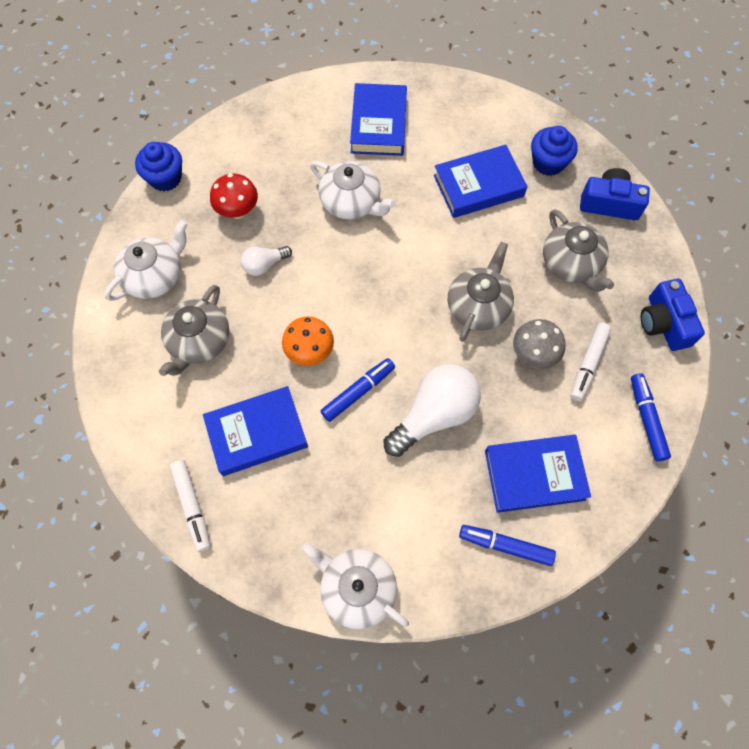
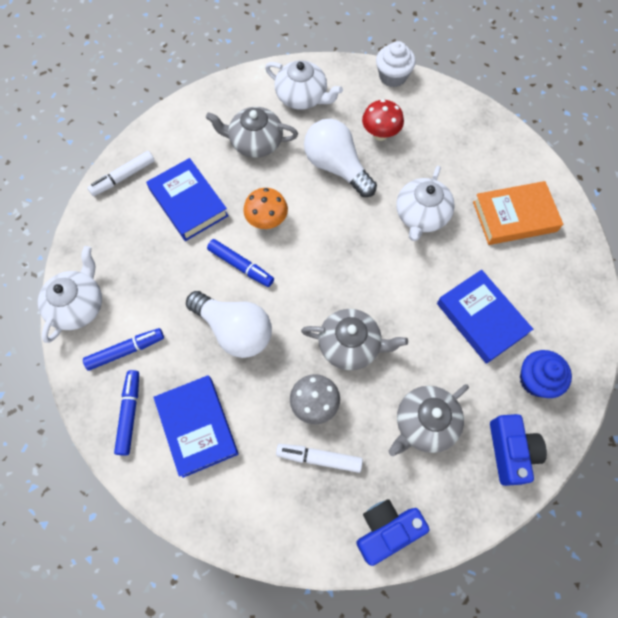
camera: 75 degrees right, 0 degrees up
blue cupcake [135,142,182,191] -> white cupcake [376,41,416,87]
white light bulb [241,246,292,276] -> white light bulb [304,119,377,197], size x1.94
blue book [350,83,407,156] -> orange book [473,181,563,245]
blue marker [631,373,671,461] -> blue marker moved to [83,328,164,371]

